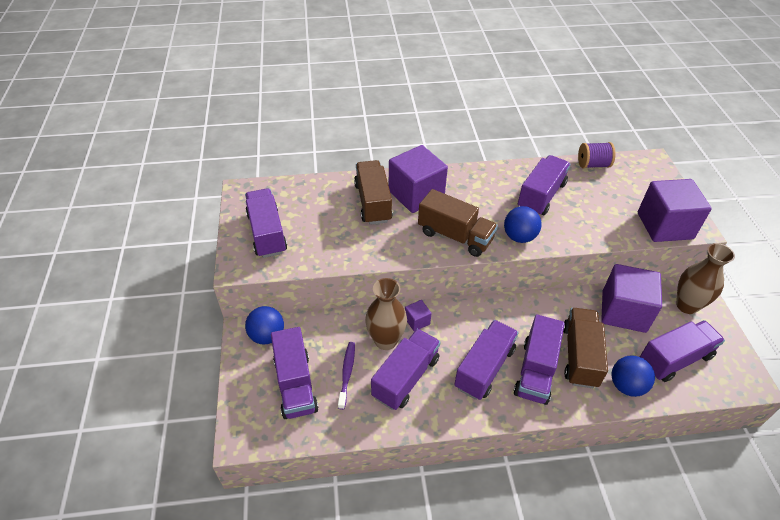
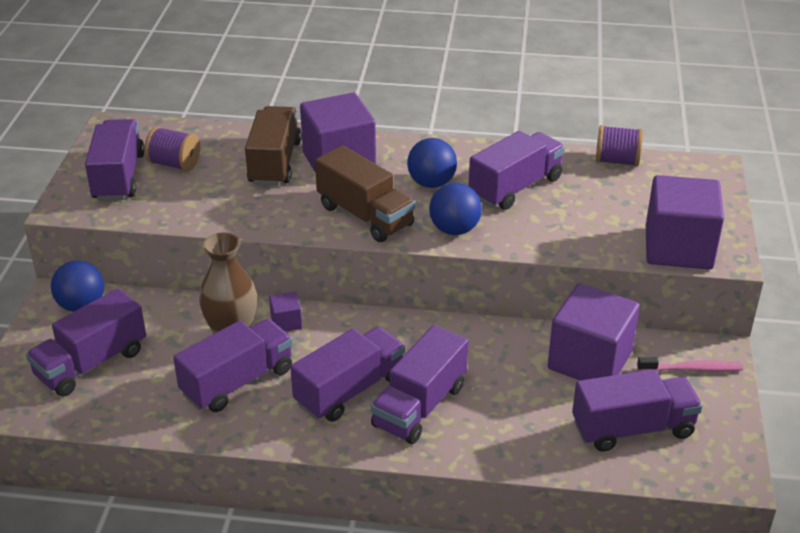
camera: 15 degrees right, 10 degrees down
purple truck [271,327,319,419] -> purple truck turned 45 degrees clockwise [26,288,146,397]
purple toothbrush [338,342,355,410] -> none
brown truck [563,308,608,388] -> none
blue ball [611,355,655,397] -> blue ball moved to [407,138,457,188]
brown vase [676,243,735,314] -> pink toothbrush [637,357,743,372]
none -> purple spool [144,127,200,171]

